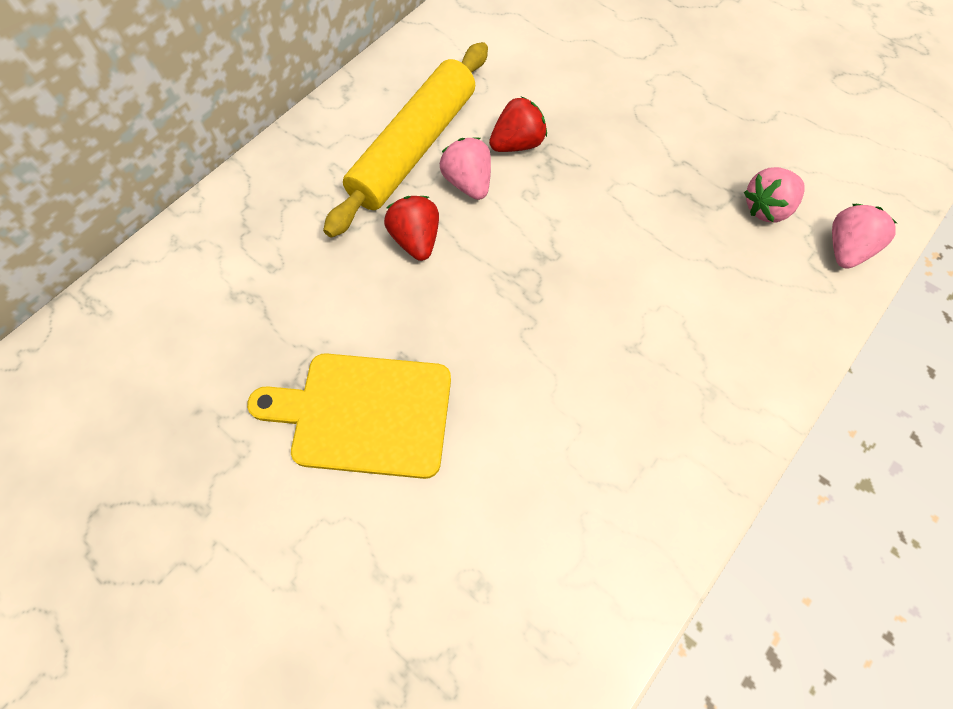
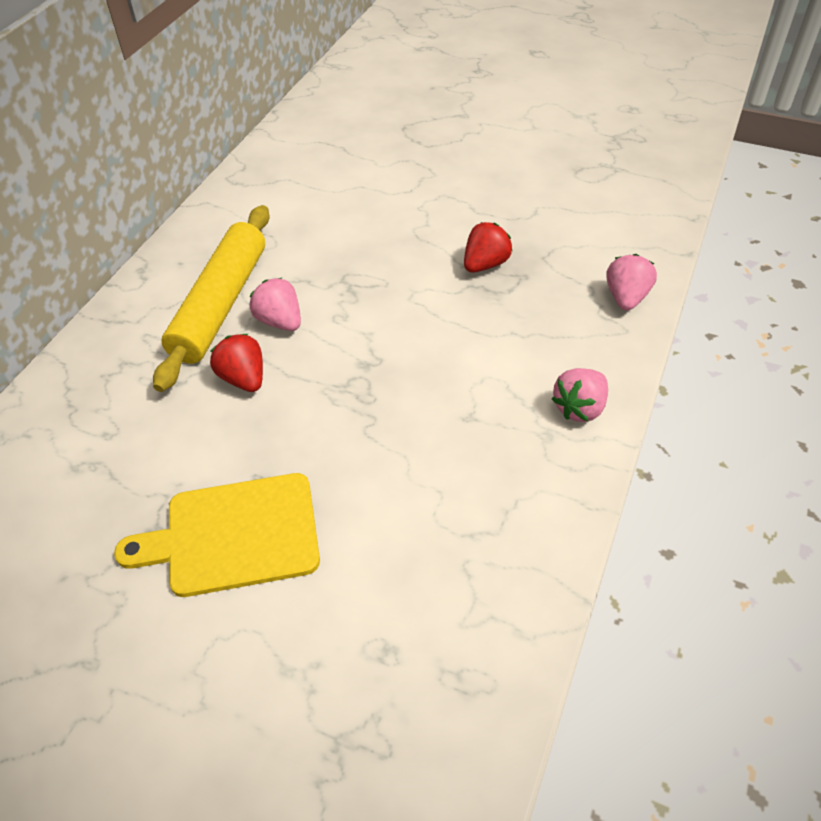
camera: 15 degrees left, 15 degrees down
red strawberry [489,97,547,152] -> red strawberry moved to [464,222,512,273]
pink strawberry [744,167,805,222] -> pink strawberry moved to [552,368,608,422]

